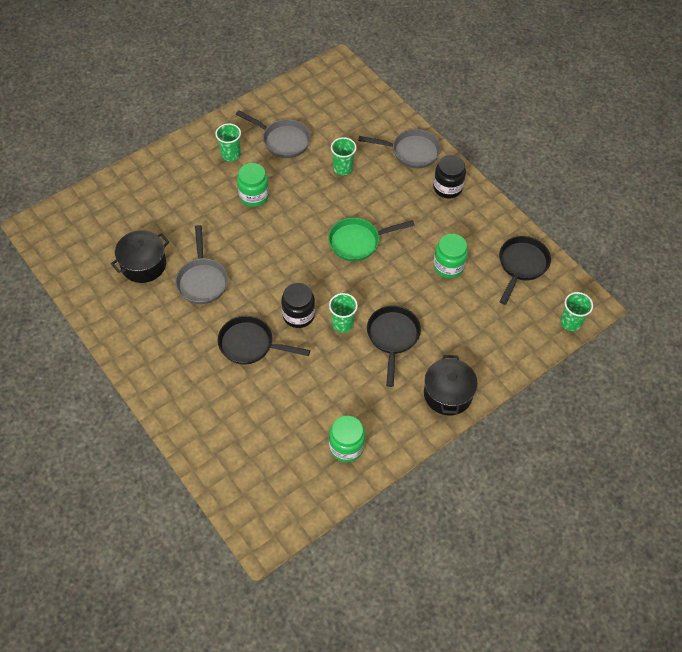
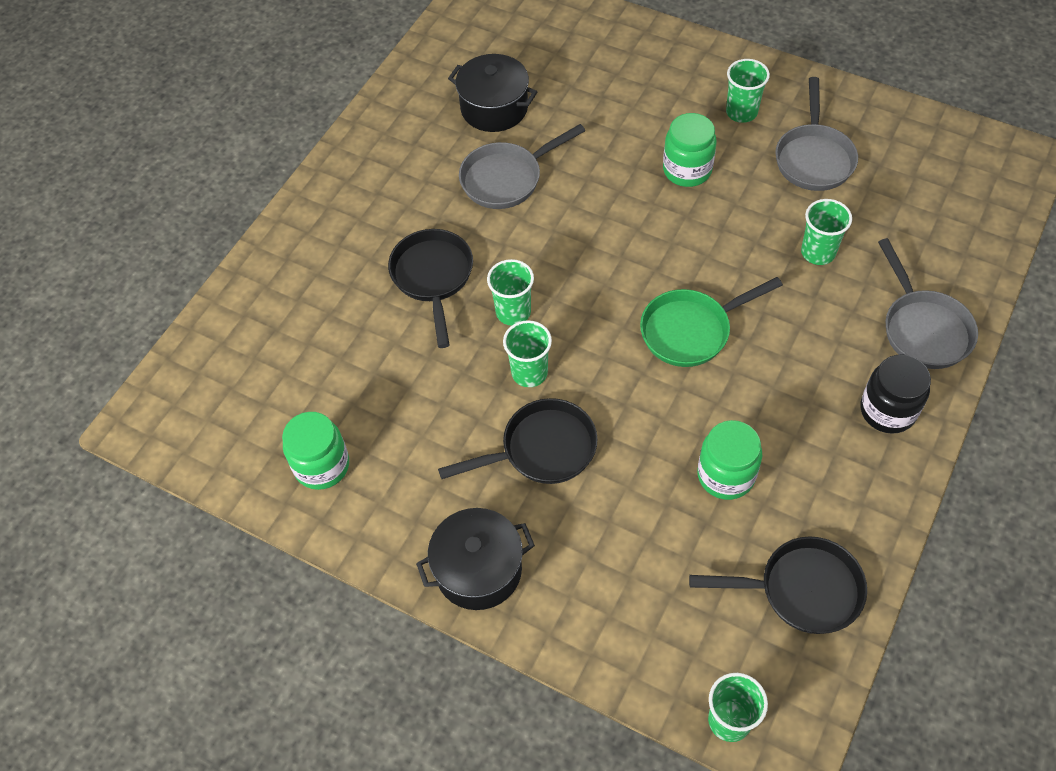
camera: 70 degrees right, 0 degrees up
black jar [281,283,315,328] -> green cup [487,259,534,326]
green pan [328,218,415,261] -> green pan turned 75 degrees counterclockwise [640,277,783,367]

